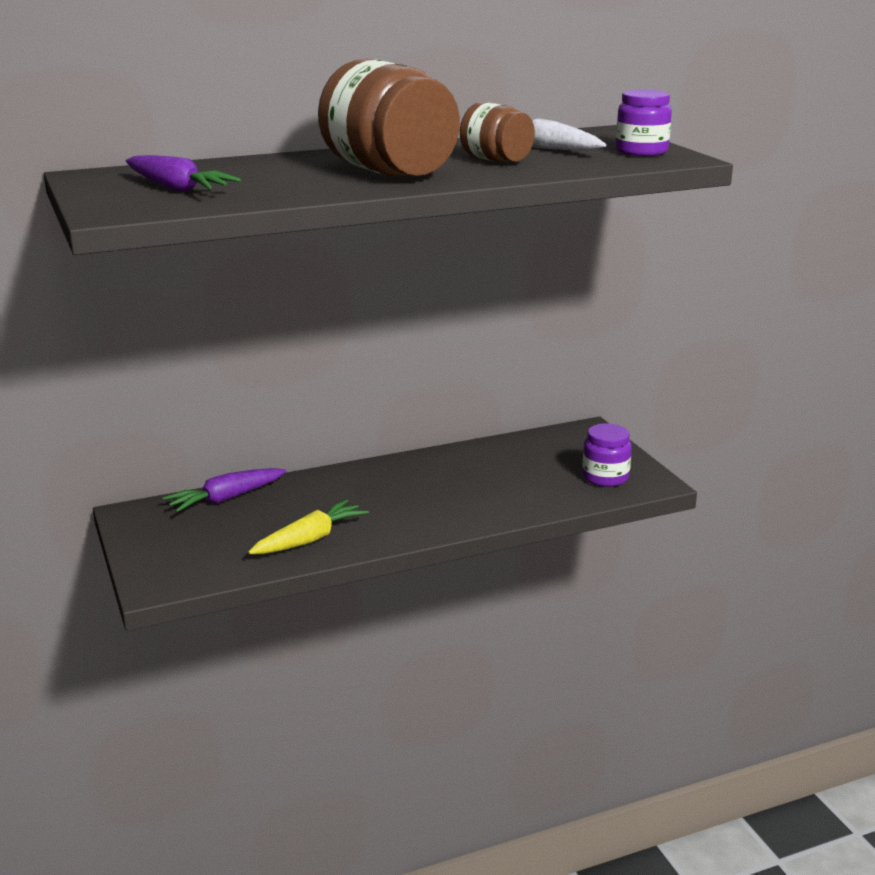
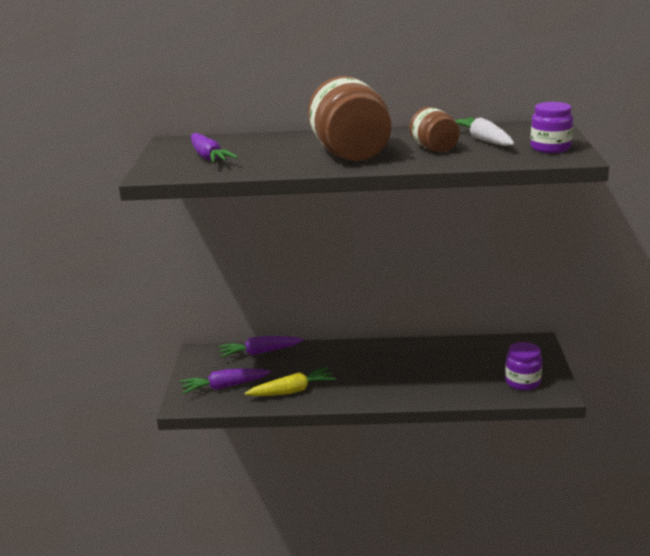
camera: 25 degrees right, 0 degrees up
none -> purple carrot [180,368,271,394]

